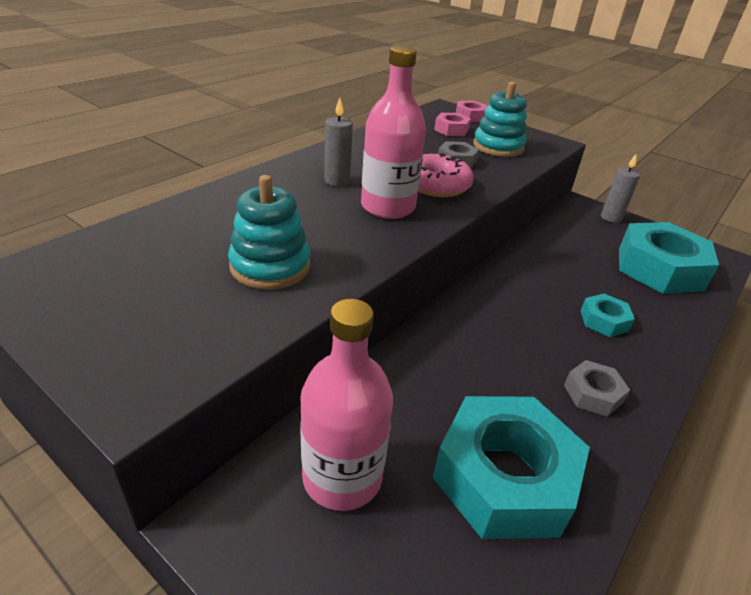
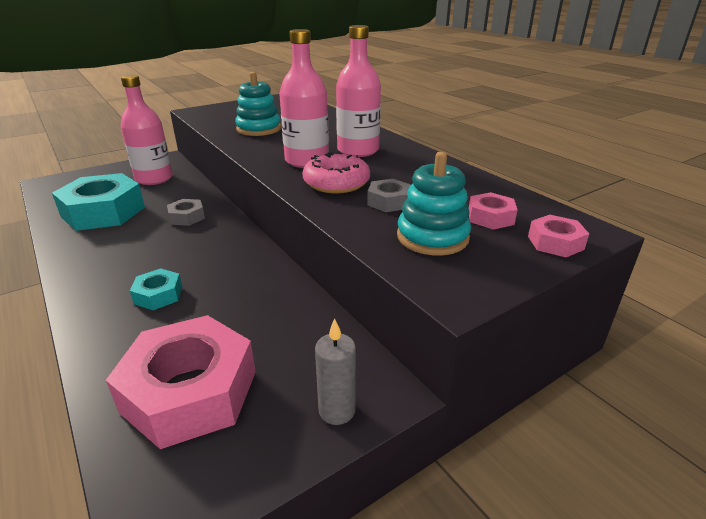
camera: 110 degrees right, 5 degrees down
grey candle [324,98,353,186] -> pink bottle [336,25,381,157]
grey nut [564,360,630,417] -> grey nut moved to [167,199,205,226]
turquoise nut [619,222,719,294] -> pink nut [106,315,256,449]

